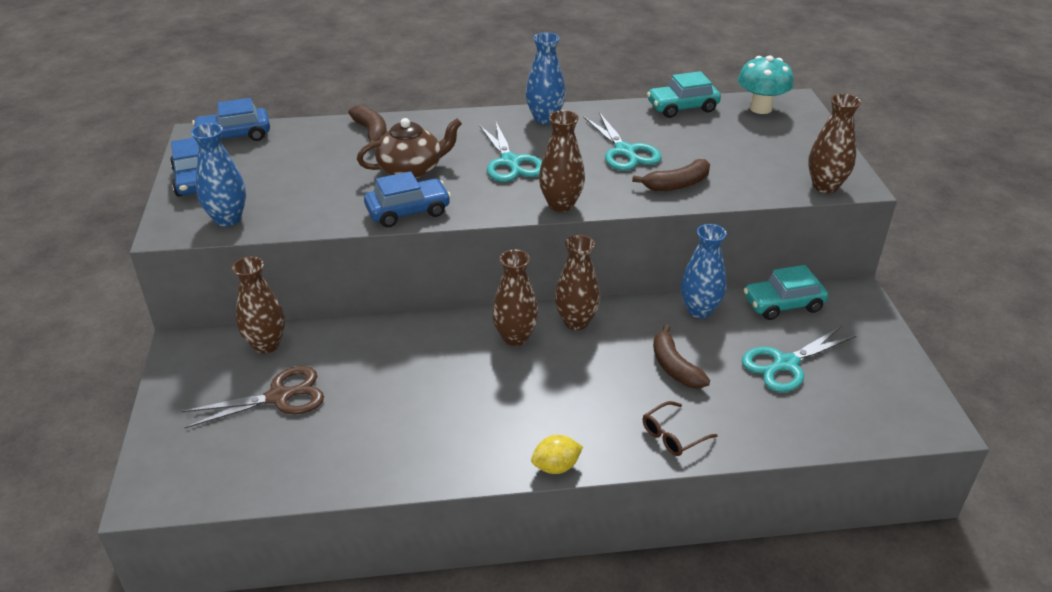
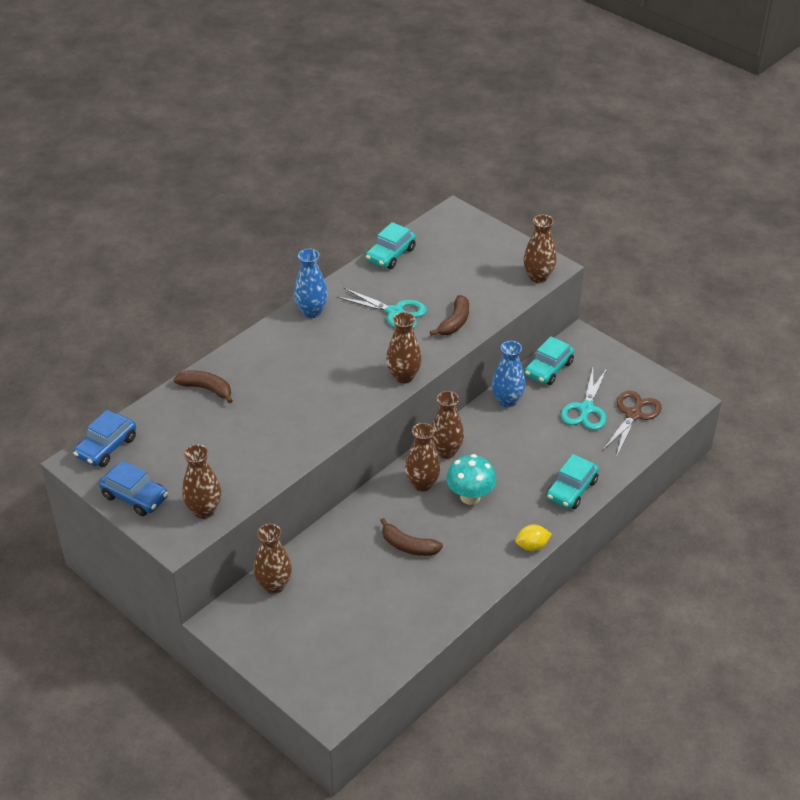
camera: 40 degrees left, 5 degrees up
brown scissors [182,366,324,428] -> brown scissors moved to [603,391,662,457]
blue vase [191,123,246,226] -> brown vase [182,444,221,519]
brown teapot [357,118,462,179] -> none
blue car [364,171,451,227] -> none
turquoise scissors [479,122,542,182] -> none
yellow lemon [531,435,583,474] -> yellow lemon turned 45 degrees clockwise [515,525,551,551]
brown glasses [643,401,718,456] -> turquoise car [546,454,599,509]
brown banana [653,324,710,389] -> brown banana moved to [380,518,443,556]
turquoise mushroom [738,55,794,114] -> turquoise mushroom moved to [446,454,496,505]

